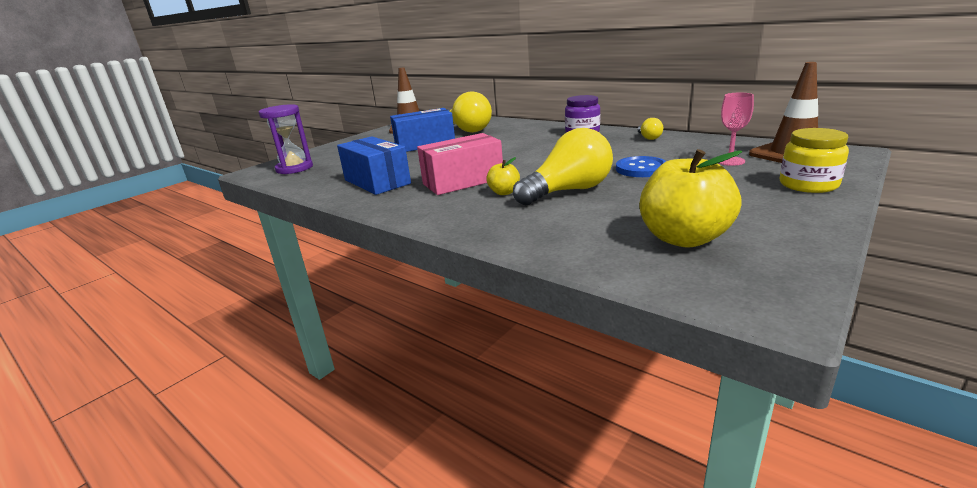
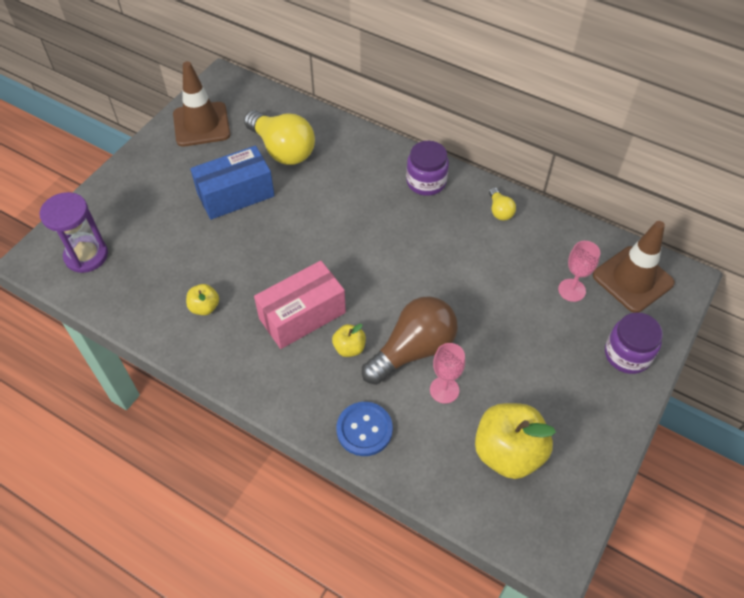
camera: 10 degrees left, 30 degrees up
blue box [337,136,411,195] -> yellow apple [186,284,219,315]
yellow light bulb [513,128,613,205] -> brown light bulb [362,296,458,385]
blue button [616,156,666,177] -> blue button moved to [336,402,393,456]
yellow jar [779,128,849,193] -> purple jar [605,312,663,374]
none -> pink goblet [430,343,465,404]

